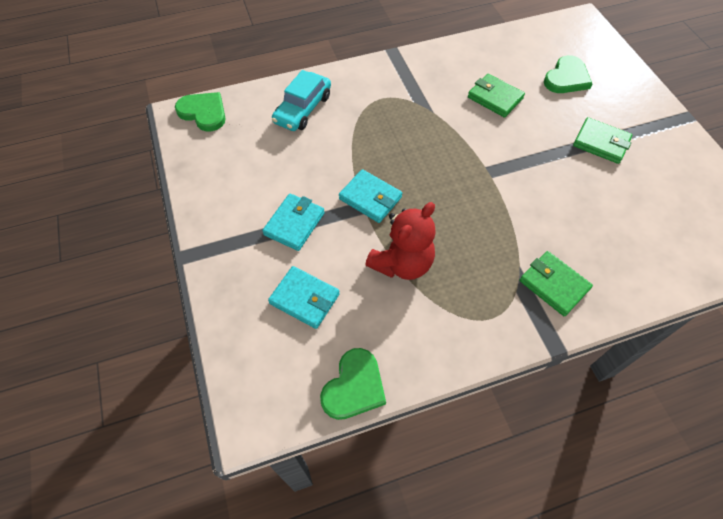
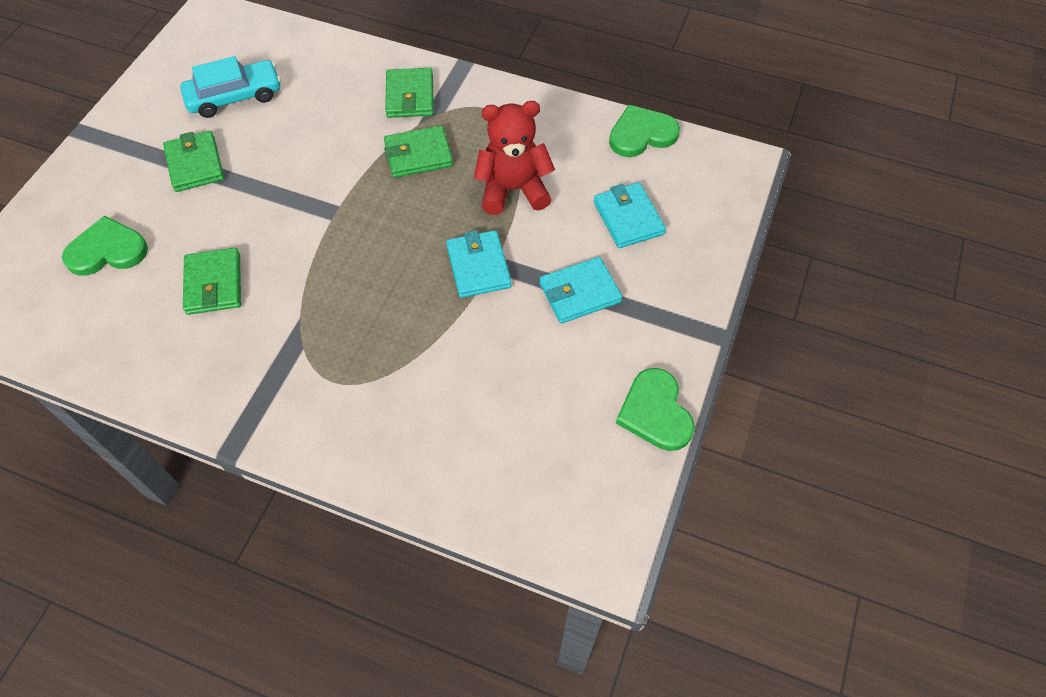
camera: 140 degrees left, 0 degrees up
green heart [175,92,226,131] -> green heart moved to [616,368,695,451]
turquoise car [272,70,331,131] -> turquoise car moved to [180,56,281,118]
none -> green wallet [384,125,453,178]

